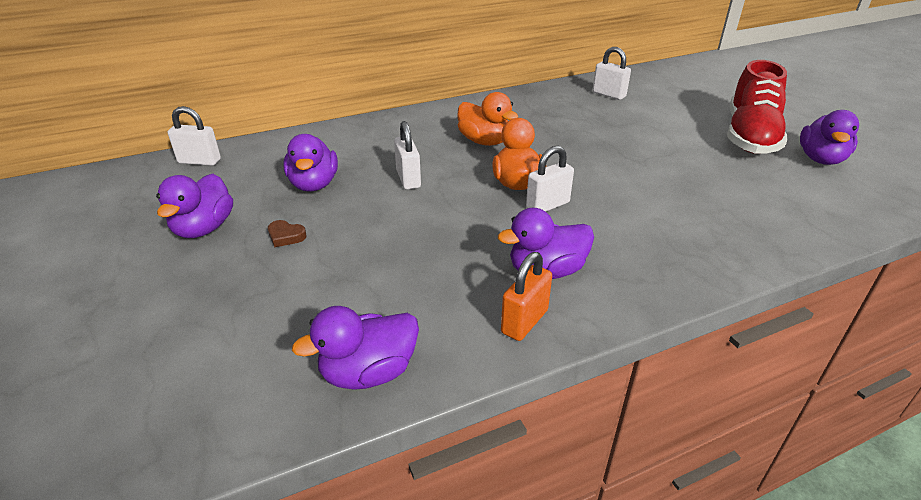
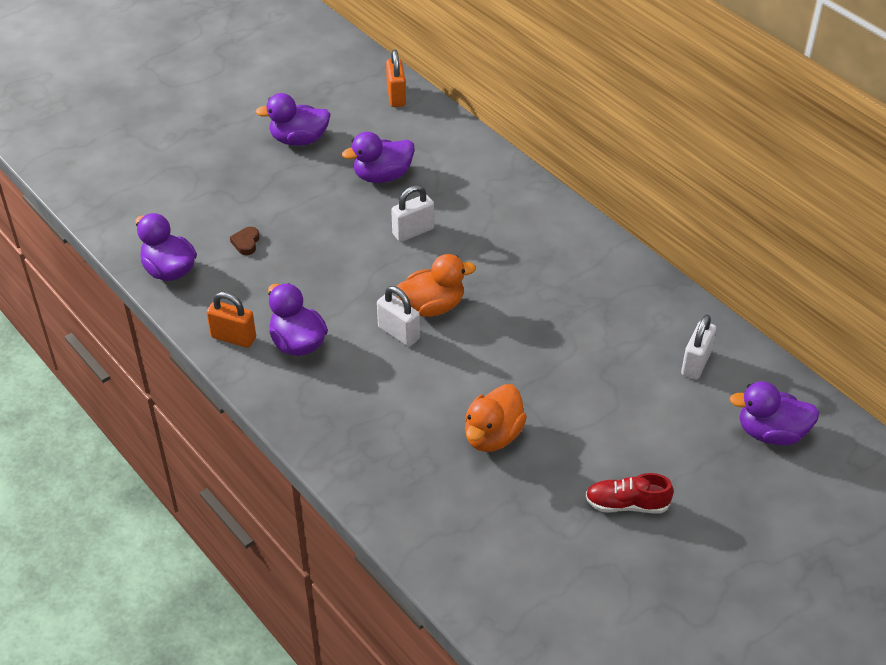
camera: 75 degrees right, 10 degrees up
white padlock [168,106,221,166] -> orange padlock [386,49,406,107]
brown heart [268,220,306,247] -> brown heart moved to [230,227,259,255]
orange duck [457,92,518,146] -> orange duck moved to [465,384,527,452]
red shoe [728,60,788,154] -> red shoe [585,473,674,513], size x0.51
purple duck [800,110,859,165] -> purple duck moved to [729,381,819,445]

